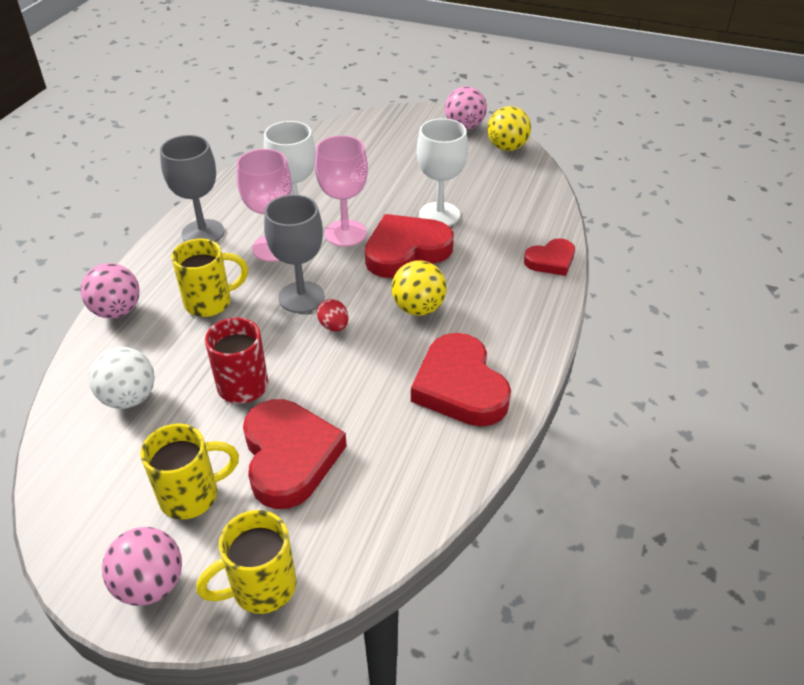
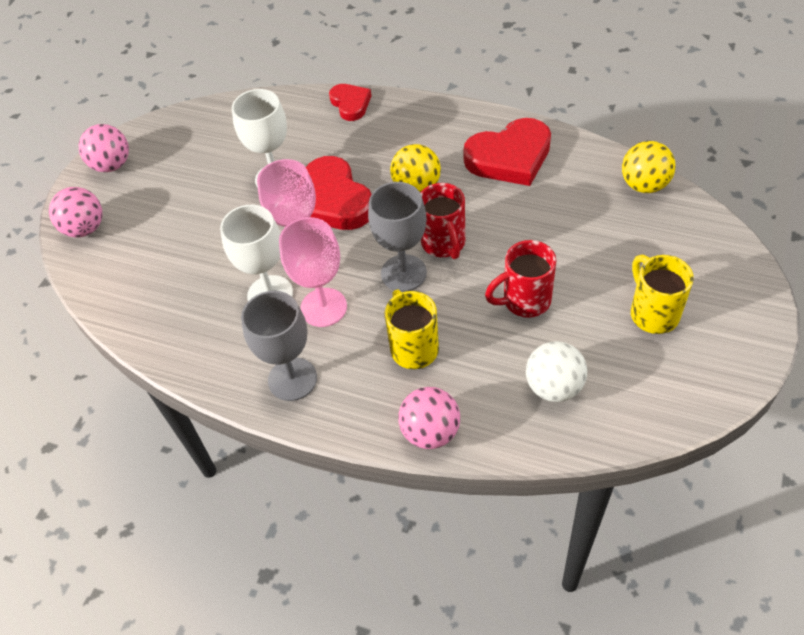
camera: 85 degrees left, 10 degrees up
pink ball [102,527,182,606] -> pink ball moved to [49,187,102,238]
yellow mug [196,510,296,614] -> none
red heart [243,399,347,509] -> none
red egg [317,299,349,332] -> red mug [420,183,465,259]
yellow ball [487,106,531,151] -> yellow ball moved to [622,141,676,193]

